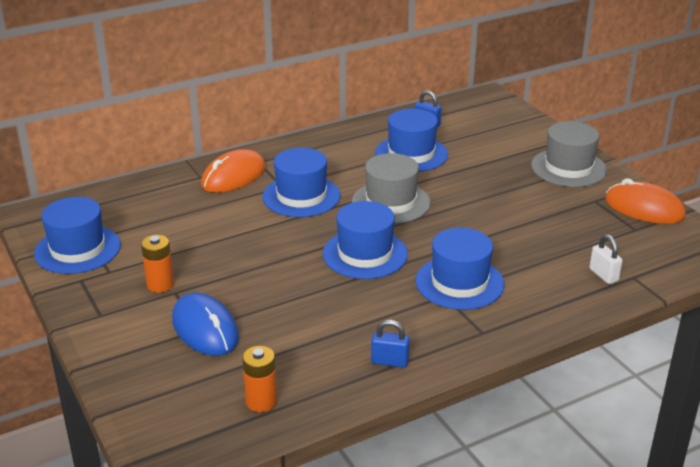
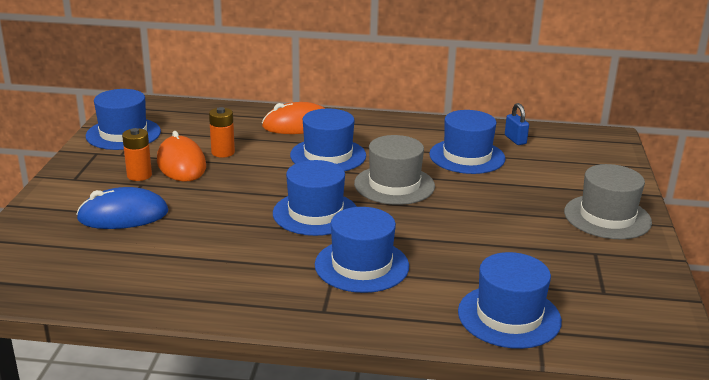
camera: 35 degrees right, 5 degrees down
blue mouse [172,293,239,356] -> blue mouse turned 75 degrees clockwise [76,187,169,229]
orange battery [242,346,277,412] -> orange battery moved to [209,107,235,158]
blue padlock [371,320,410,368] -> none
white padlock [589,234,623,284] -> blue hat [458,252,562,349]
orange mouse [605,178,686,224] -> orange mouse moved to [157,131,206,182]

